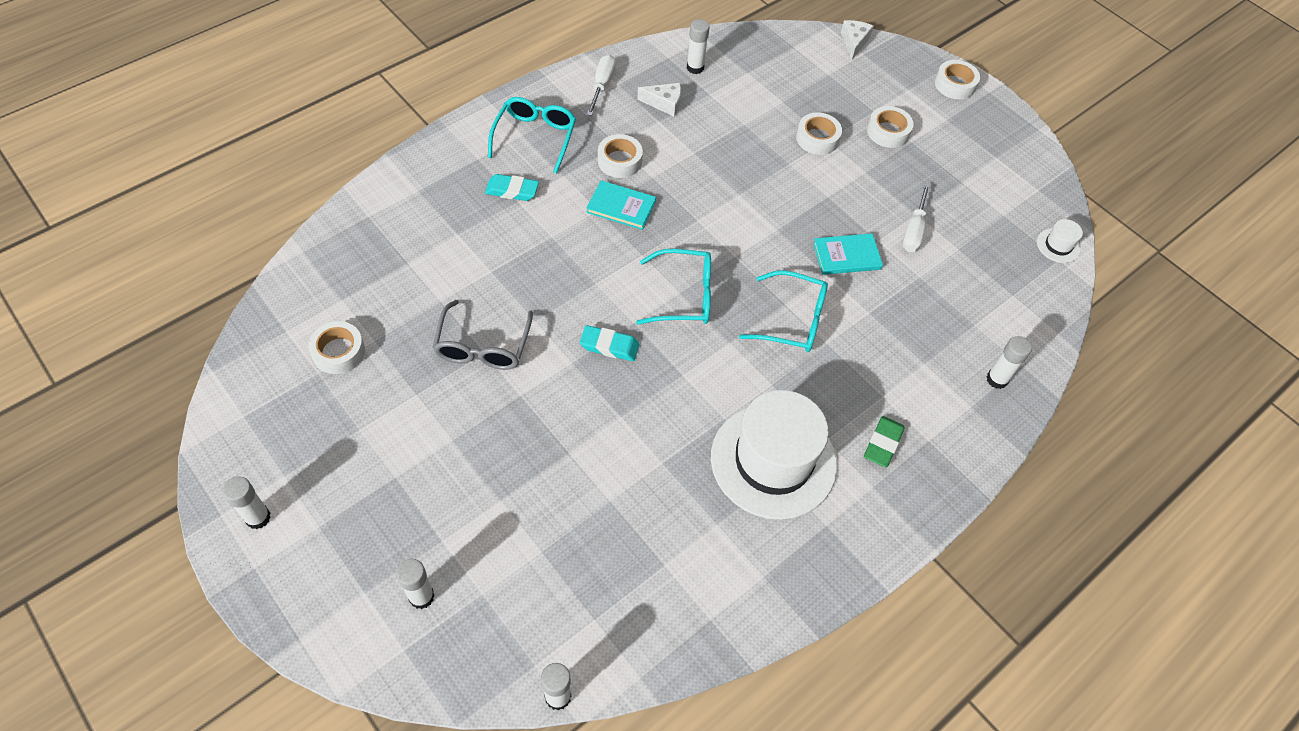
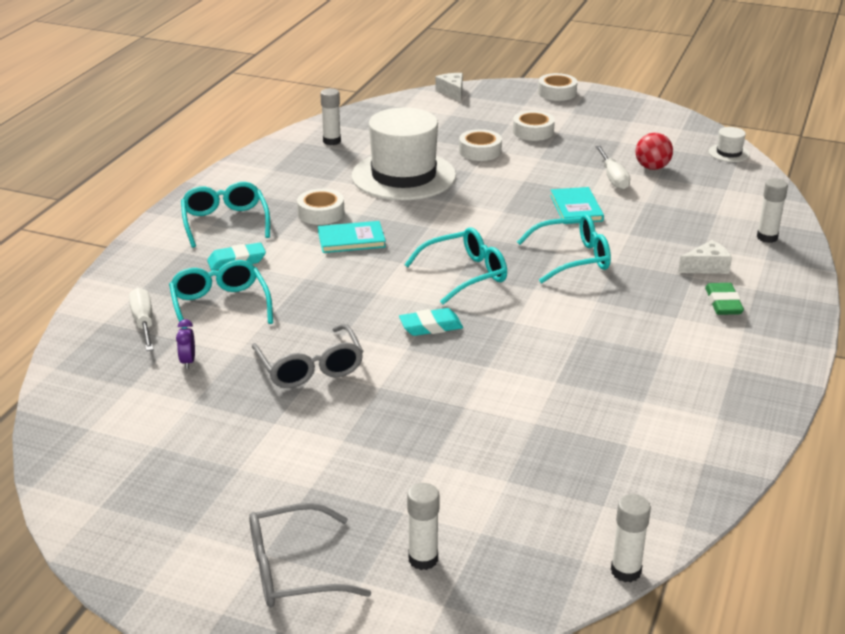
camera: 25 degrees left, 25 degrees down
white glue stick [223,476,271,529] -> none
white tape [308,321,365,374] -> none
white screwdriver [587,55,616,116] -> white screwdriver moved to [129,288,154,351]
white cheese [637,83,681,116] -> white cheese moved to [678,240,732,274]
white hat [711,390,837,520] -> white hat moved to [352,108,456,200]
turquoise book [813,233,883,275] -> turquoise book turned 60 degrees counterclockwise [550,187,604,224]
none -> turquoise glasses [169,260,273,329]
none -> purple clock [176,319,195,369]
none -> grey glasses [249,503,371,607]
none -> red ball [636,133,673,170]

